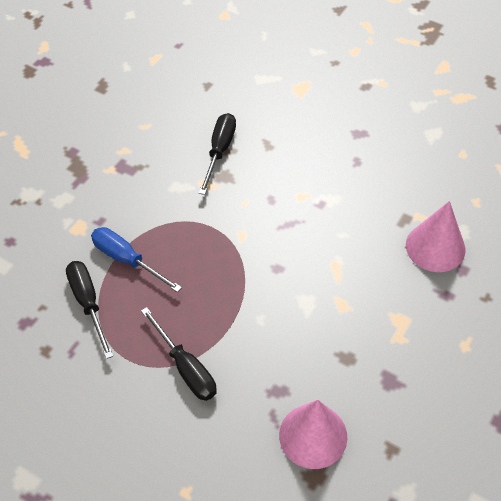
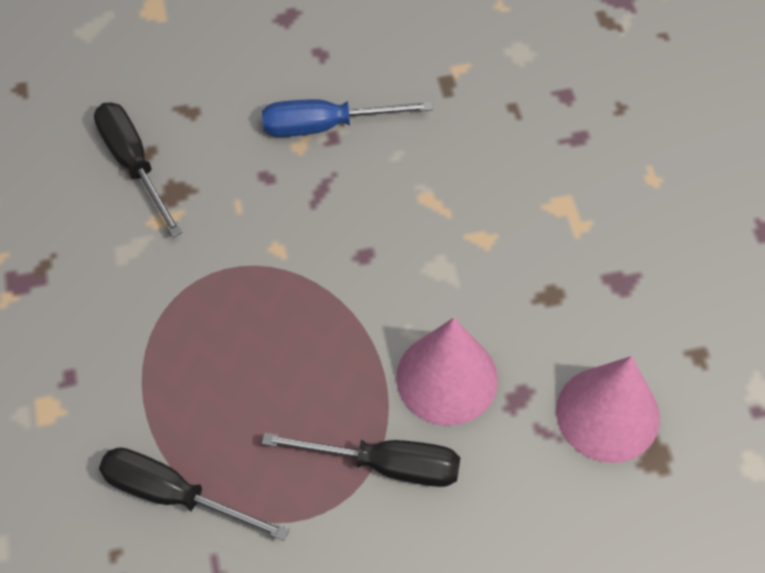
camera: 45 degrees left, 5 degrees up
blue screwdriver [91,227,182,293] -> blue screwdriver moved to [262,100,433,137]
pink cone [406,201,465,272] -> pink cone moved to [396,318,498,426]

